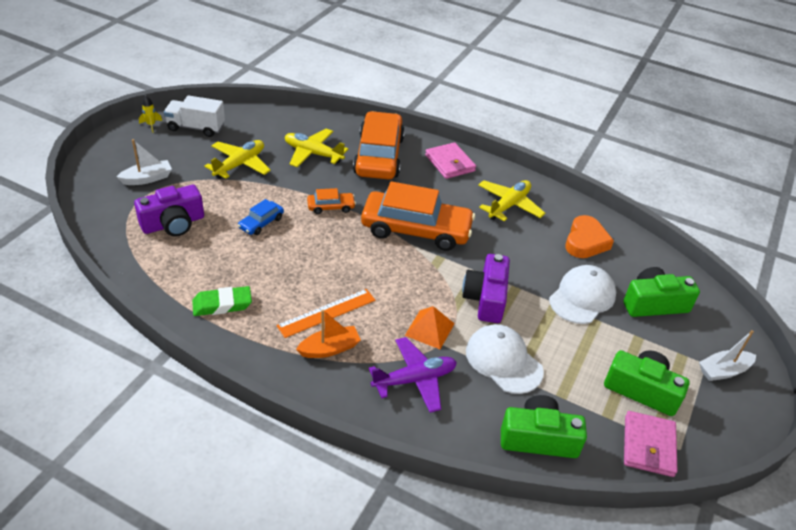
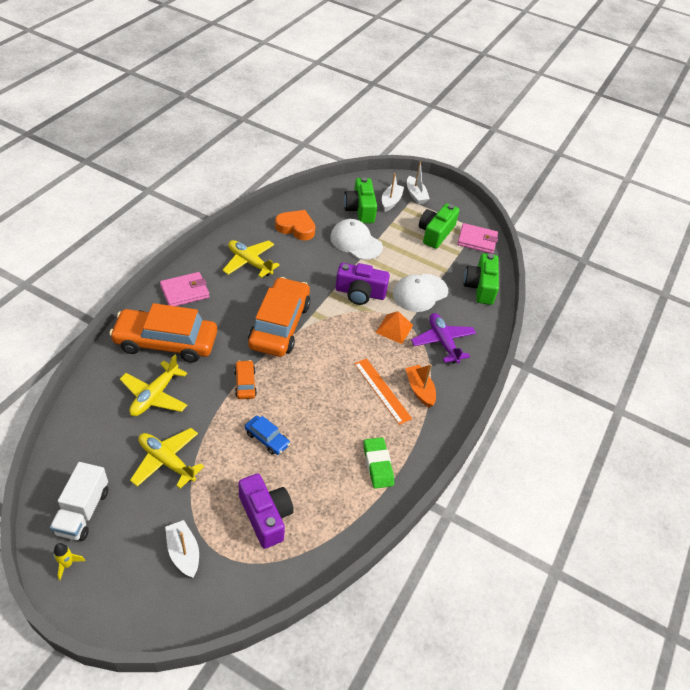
camera: 90 degrees left, 5 degrees up
none -> white boat [382,173,404,212]

